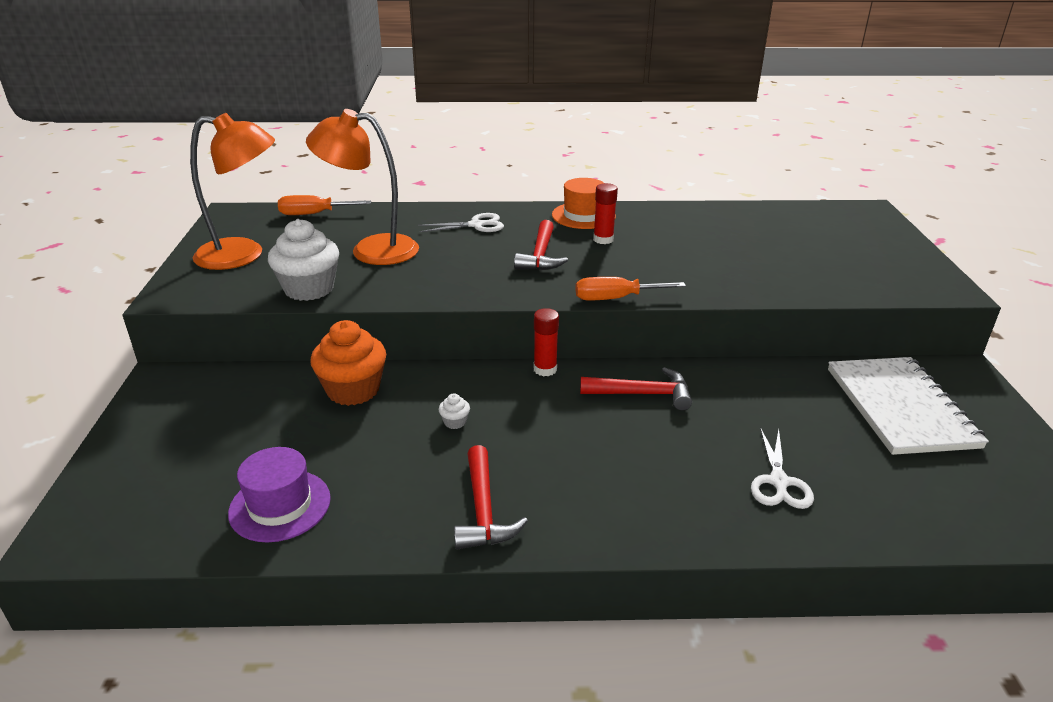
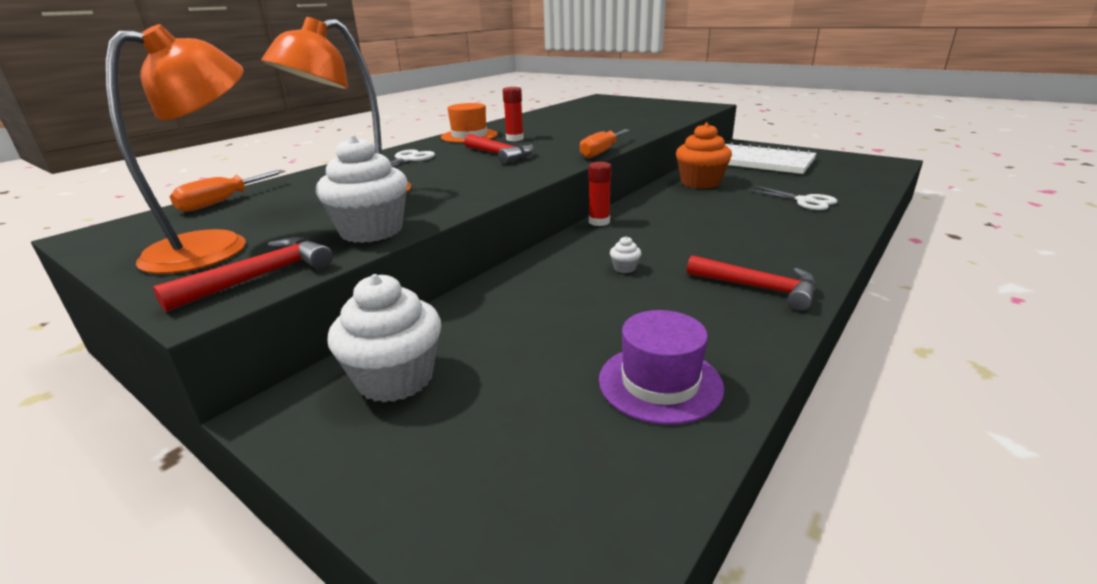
camera: 50 degrees left, 5 degrees down
orange cupcake [310,320,386,406] -> orange cupcake moved to [676,123,732,189]
red hammer [580,367,692,410] -> red hammer moved to [153,237,333,312]
none -> white cupcake [327,274,441,403]

